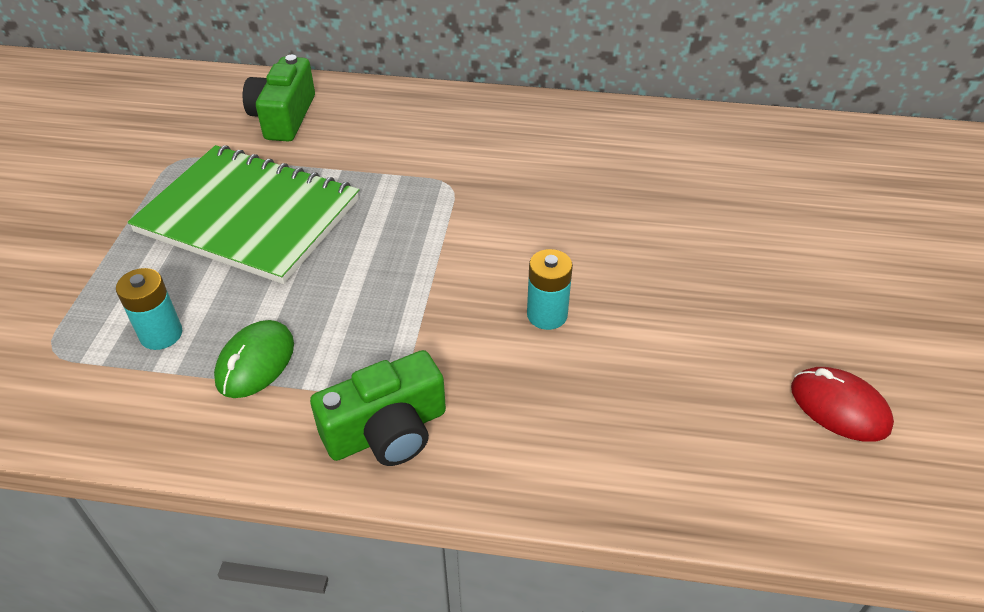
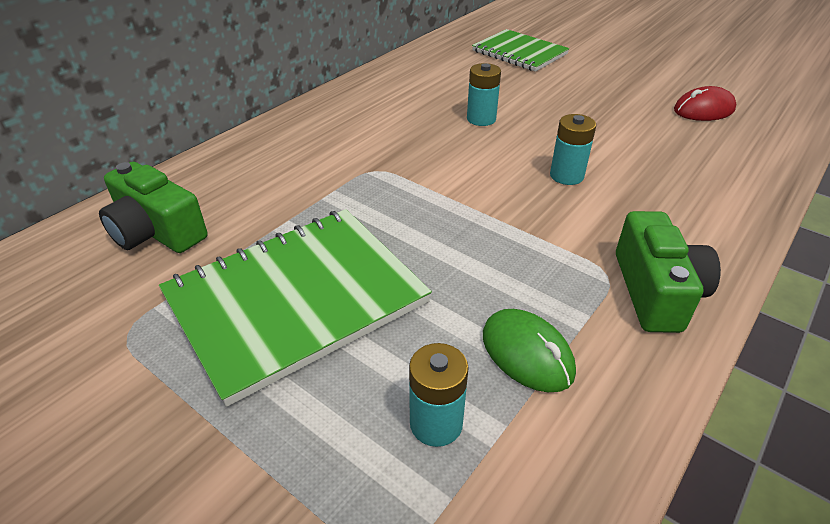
camera: 60 degrees left, 5 degrees down
none -> turquoise battery [467,63,501,126]
none -> green notebook [472,29,570,72]

